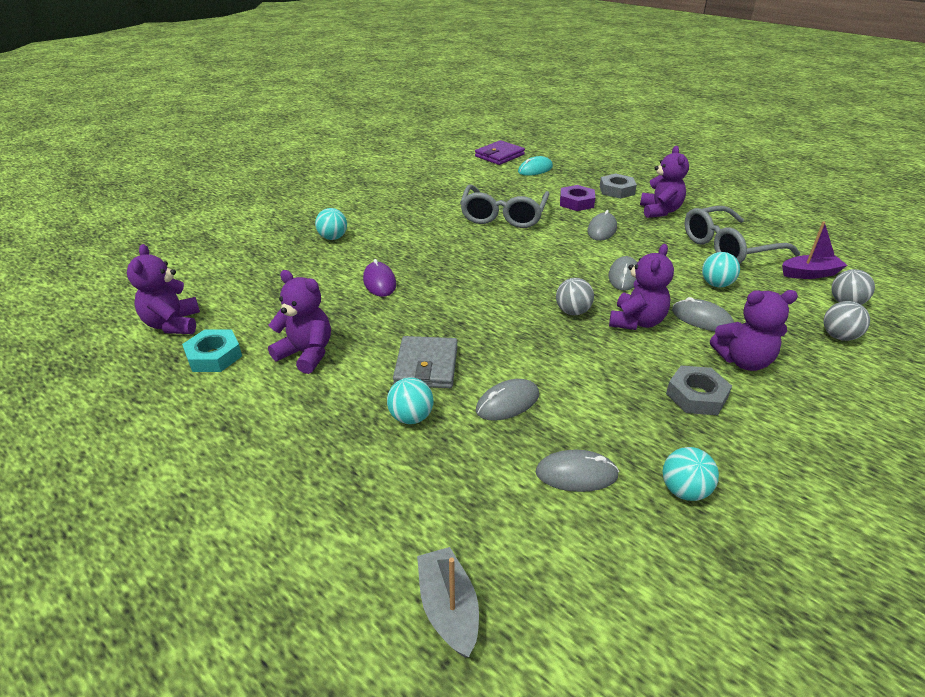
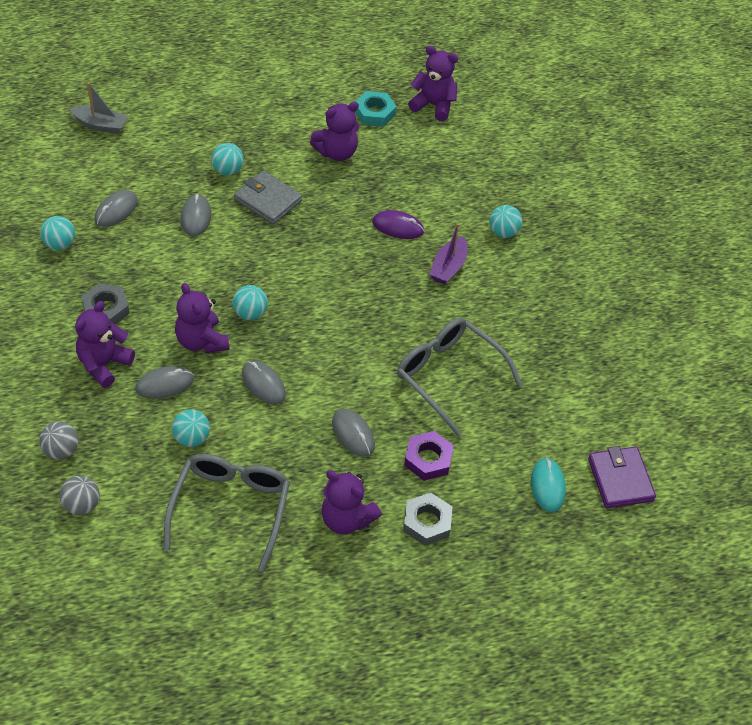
camera: 120 degrees right, 15 degrees up
grey ball [556,278,594,315] -> turquoise ball [232,285,268,320]
purple boat [782,221,847,279] -> purple boat moved to [429,223,467,285]

